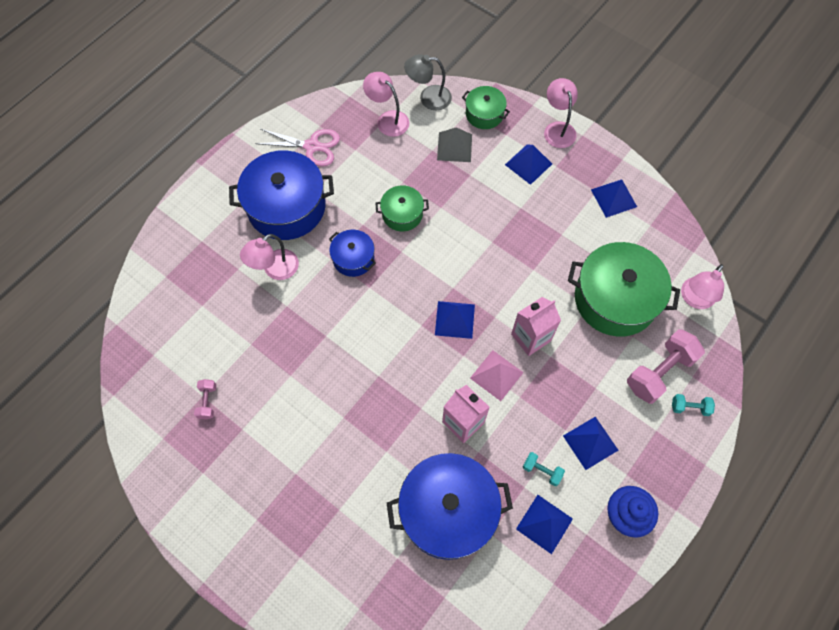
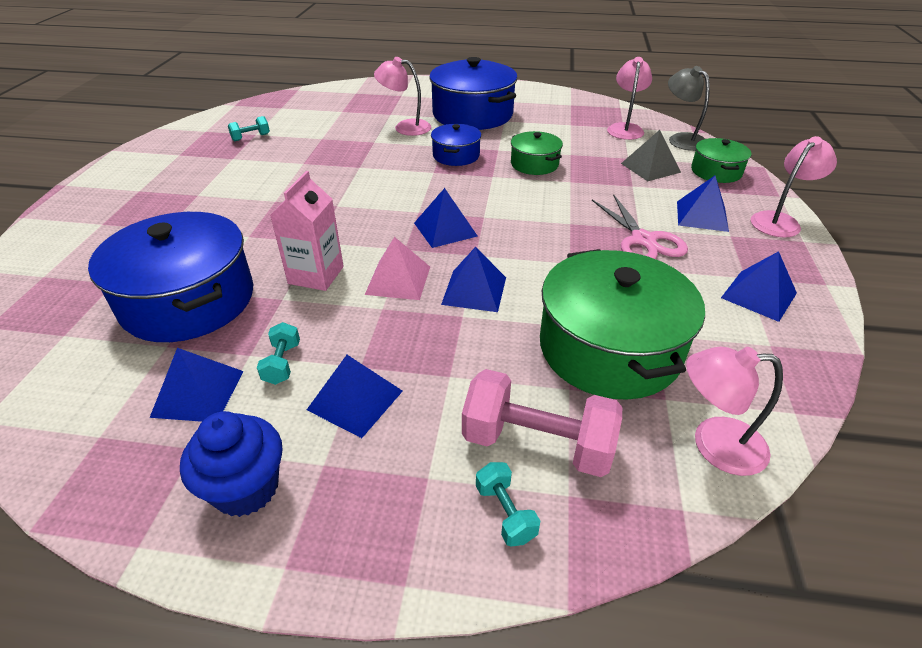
camera: 60 degrees right, 25 degrees down
pink dumbbell [194,379,216,420] -> turquoise dumbbell [228,116,270,141]
pink scissors [255,129,340,167] -> pink scissors moved to [592,194,688,259]
pink carton [511,297,561,356] -> blue pyramid [441,247,506,312]

